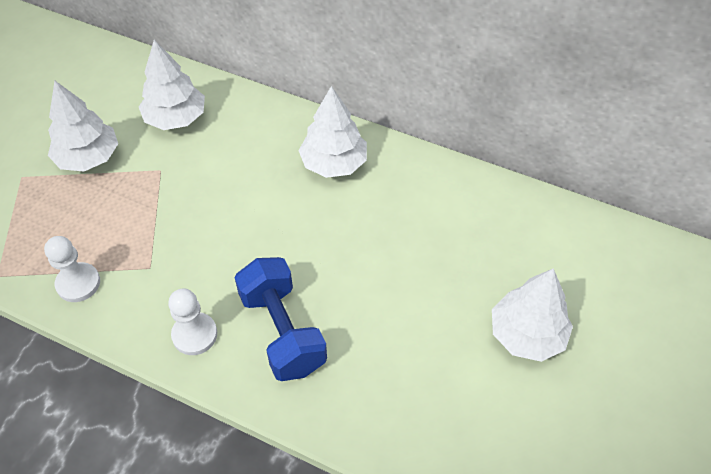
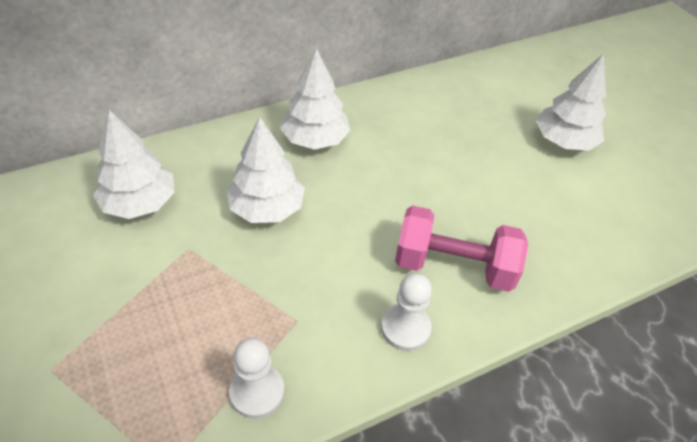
camera: 55 degrees left, 5 degrees down
white tree [48,80,118,172] -> white tree moved to [227,117,305,223]
blue dumbbell [234,257,327,381] -> pink dumbbell [395,206,528,292]

